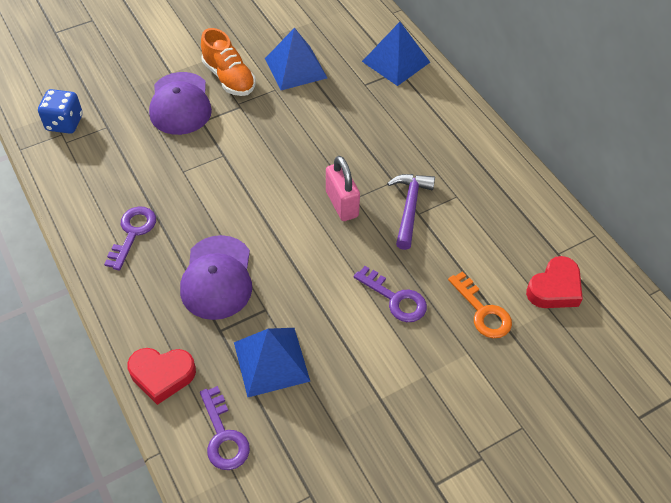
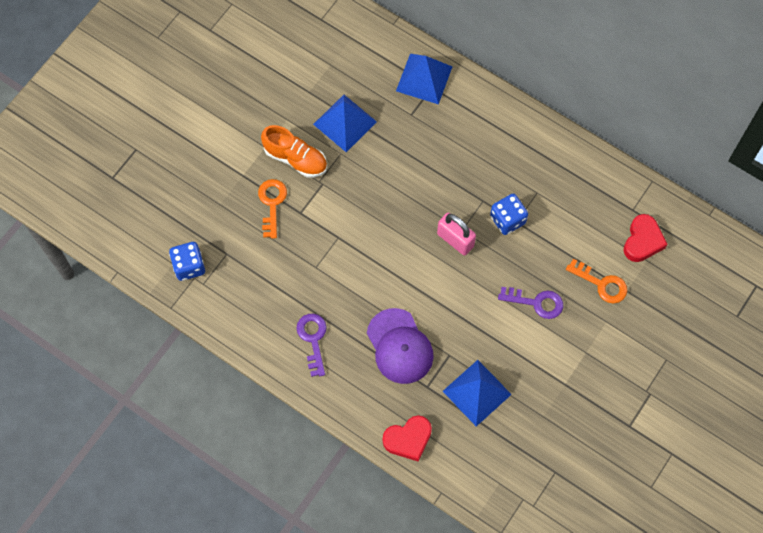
camera: 25 degrees left, 15 degrees up
purple cap [149,72,212,135] -> orange key [258,179,287,239]
purple key [200,386,250,470] -> none
purple hammer [387,174,435,250] -> blue dice [490,194,528,235]

